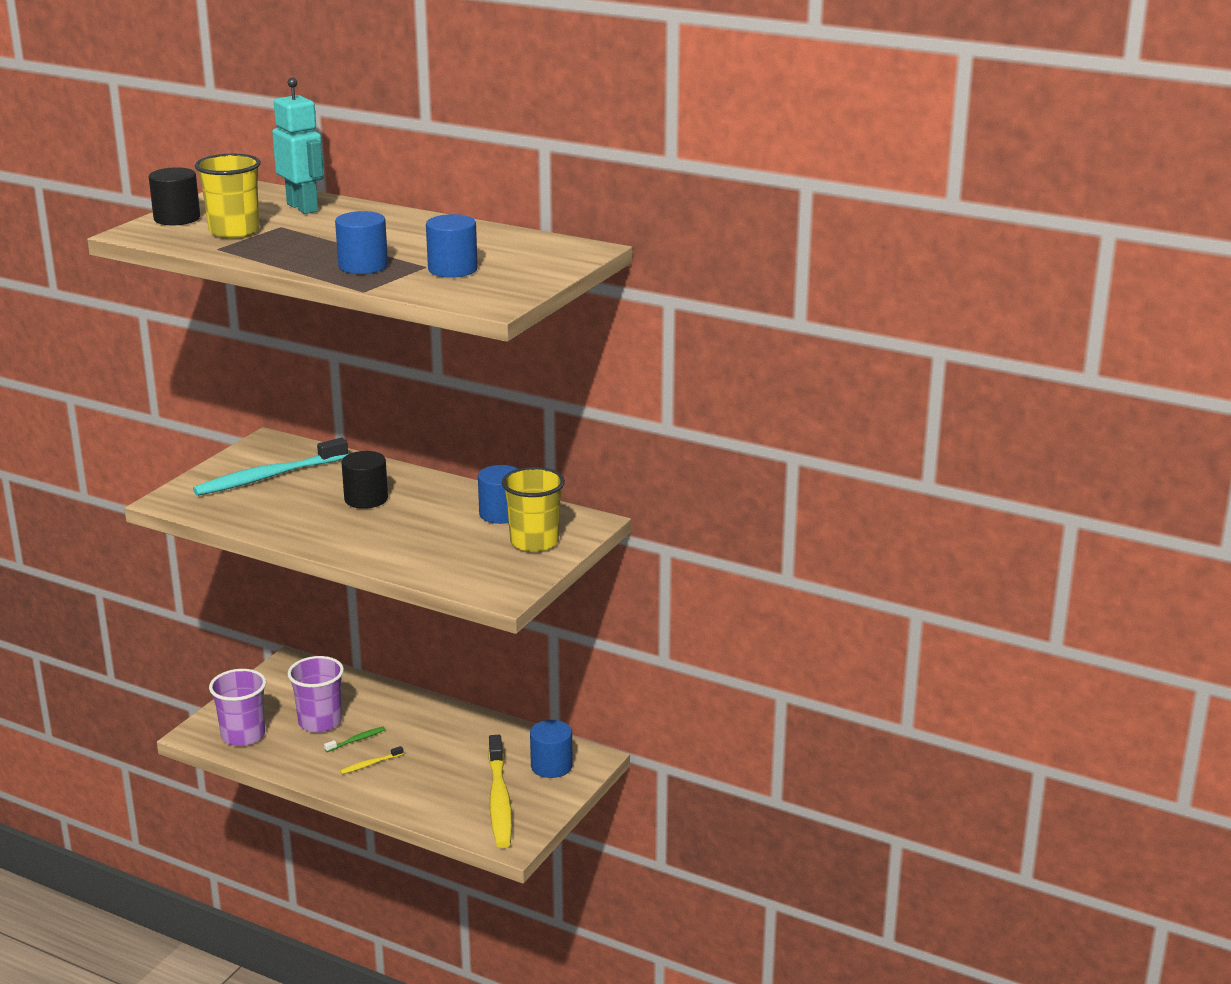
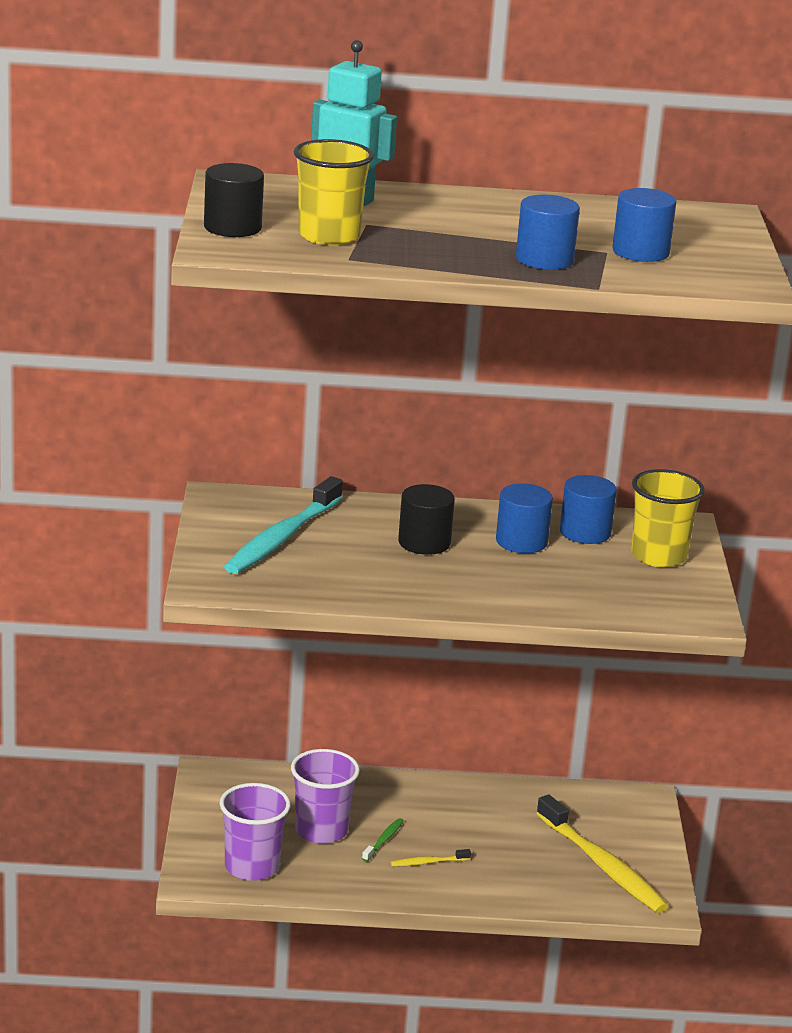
camera: 30 degrees left, 0 degrees up
yellow toothbrush [340,746,404,774] -> yellow toothbrush turned 45 degrees clockwise [390,849,471,867]
blue cylinder [530,720,573,778] -> blue cylinder moved to [496,483,553,553]

